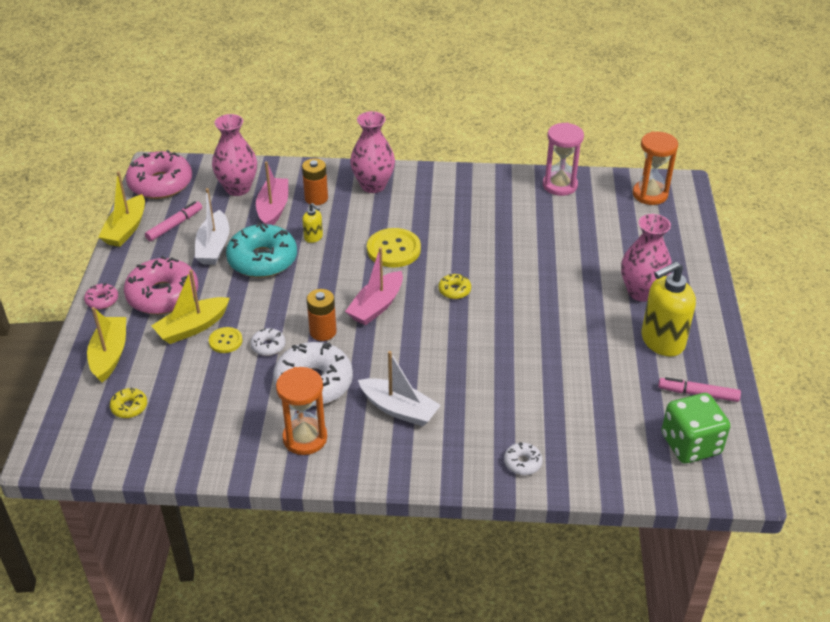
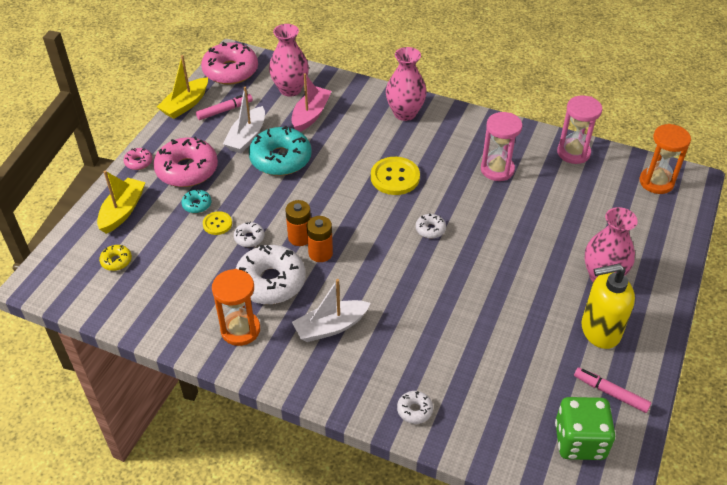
camera: 20 degrees right, 5 degrees up
yellow boat [151,270,230,344] -> turquoise donut [181,189,211,213]
orange battery [302,158,328,205] -> orange battery moved to [307,216,333,262]
yellow soap dispenser [302,203,323,243] -> none
pink boat [345,247,403,326] -> none
white boat [358,351,441,426] -> white boat turned 105 degrees clockwise [292,279,371,342]
yellow donut [439,274,471,299] -> white donut [416,213,446,239]
none -> pink hourglass [481,112,522,181]

